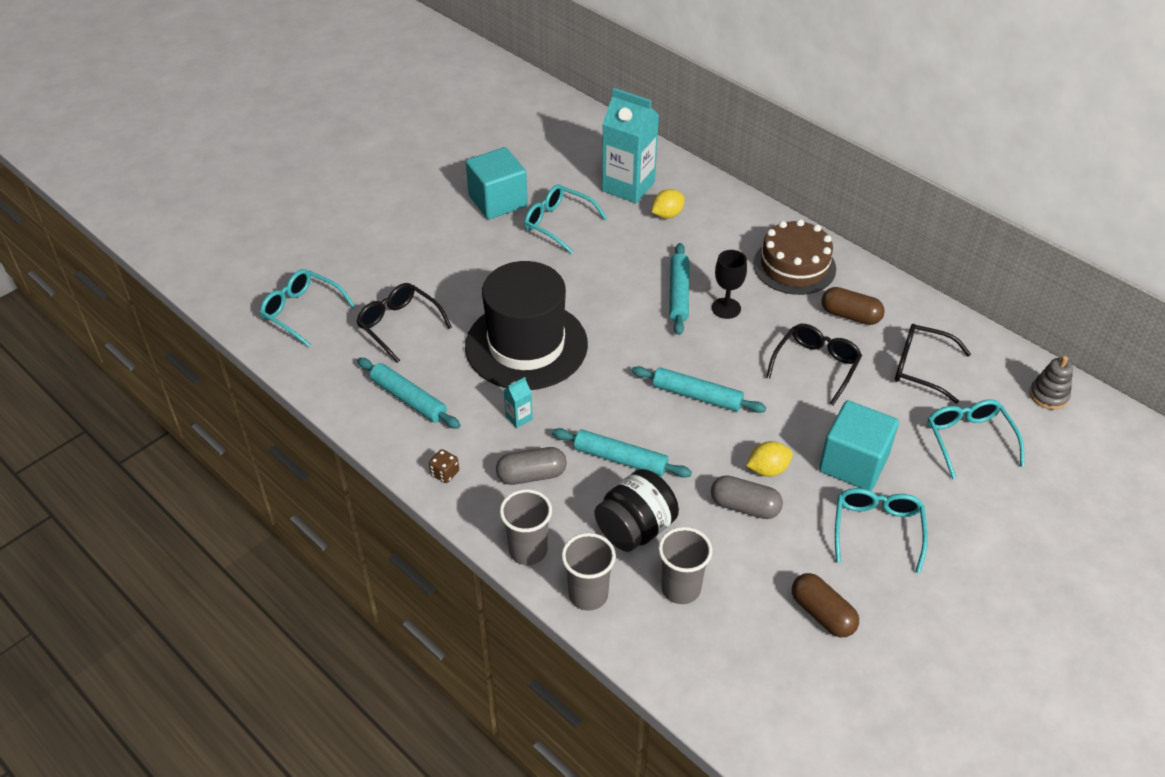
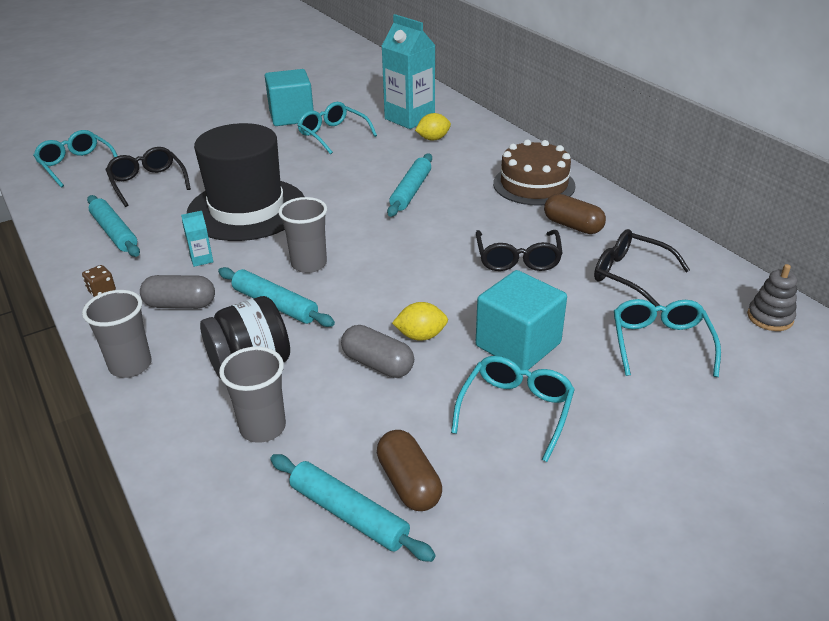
camera: 15 degrees right, 10 degrees down
grey cup [562,533,616,611] -> grey cup moved to [278,197,327,273]
turquoise rolling pin [631,366,766,413] -> turquoise rolling pin moved to [270,454,436,562]
black goblet [712,250,747,319] -> none
black glasses [766,324,862,405] -> black glasses turned 135 degrees clockwise [476,230,563,271]

